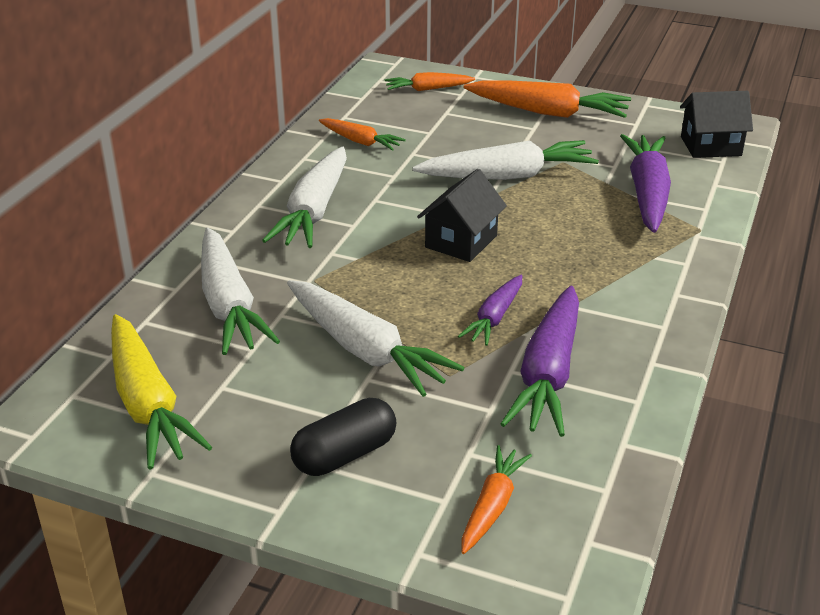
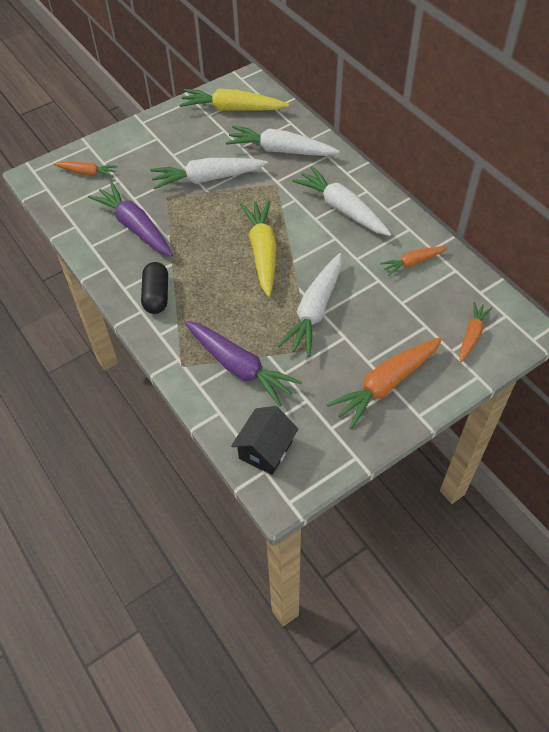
camera: 125 degrees right, 20 degrees up
black capsule [290,398,397,476] -> black capsule moved to [141,262,168,314]
black house [417,169,507,262] -> yellow carrot [240,200,277,297]
purple carrot [458,275,522,346] -> none
orange carrot [461,445,532,554] -> orange carrot turned 45 degrees counterclockwise [54,162,118,177]

